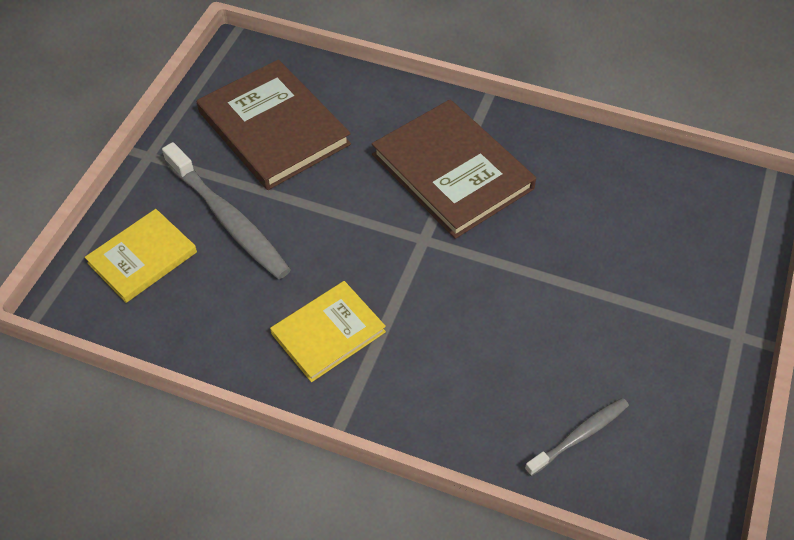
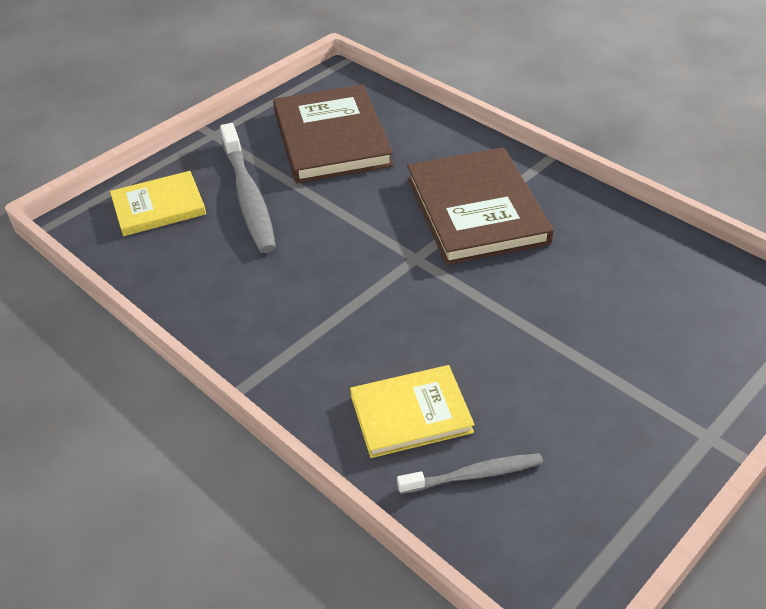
camera: 25 degrees right, 10 degrees down
yellow book [270,281,386,382] -> yellow book moved to [350,365,475,458]

